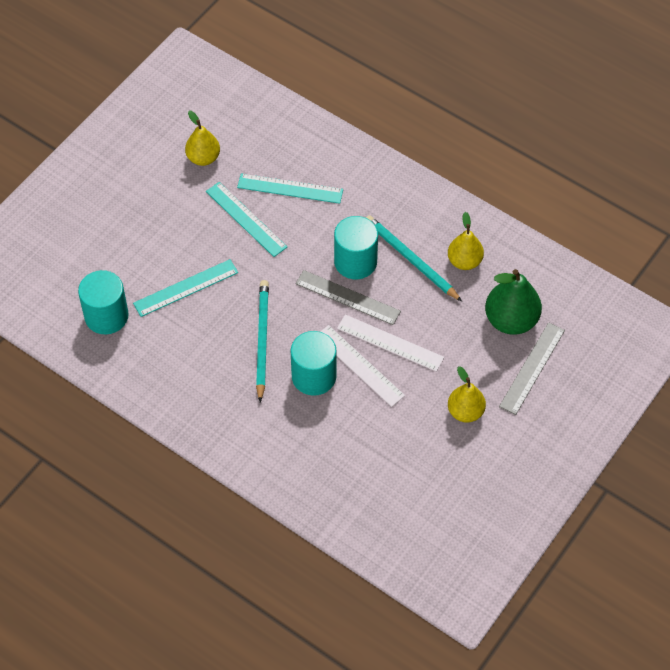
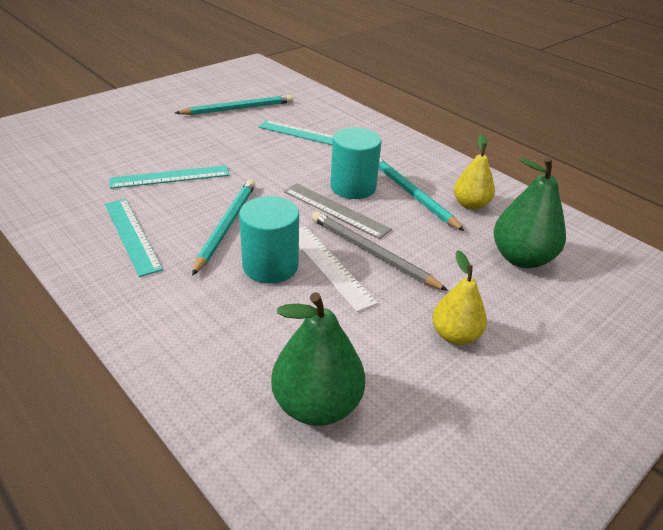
camera: 10 degrees right, 20 degrees down
turquoise cylinder [78,270,129,334] -> none
yellow pear [185,111,220,166] -> turquoise pencil [175,95,293,115]
turquoise ruler [206,182,287,257] -> turquoise ruler moved to [105,199,163,277]
white ruler [337,314,444,372] -> grey pencil [312,212,448,291]
grey ruler [499,322,565,415] -> none
none -> green pear [271,292,365,426]

